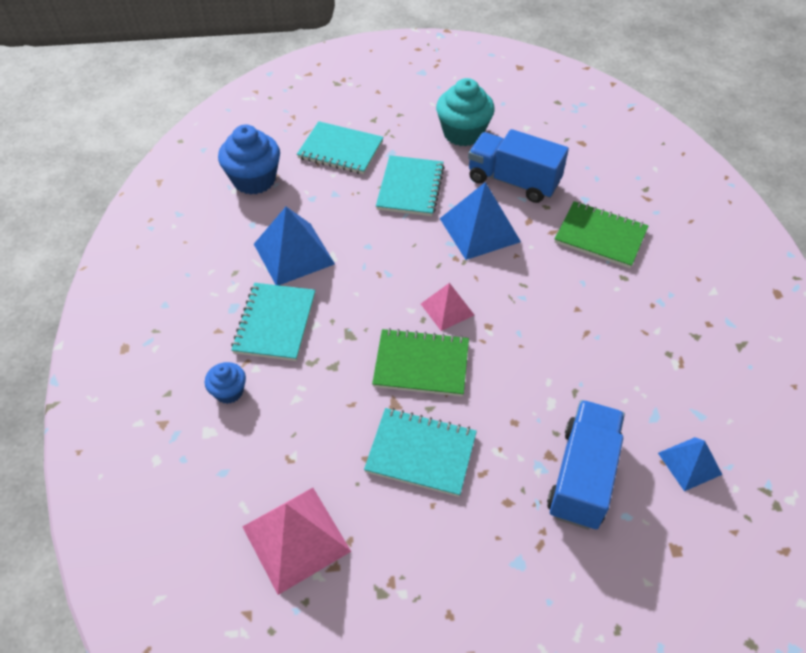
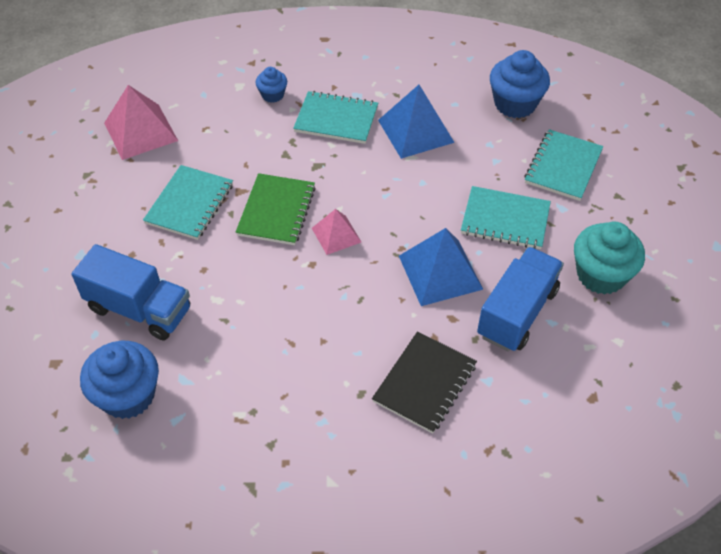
camera: 95 degrees right, 0 degrees up
green notebook [554,201,649,268] -> black notebook [372,331,477,434]
blue pyramid [658,437,722,491] -> blue cupcake [80,341,159,419]

